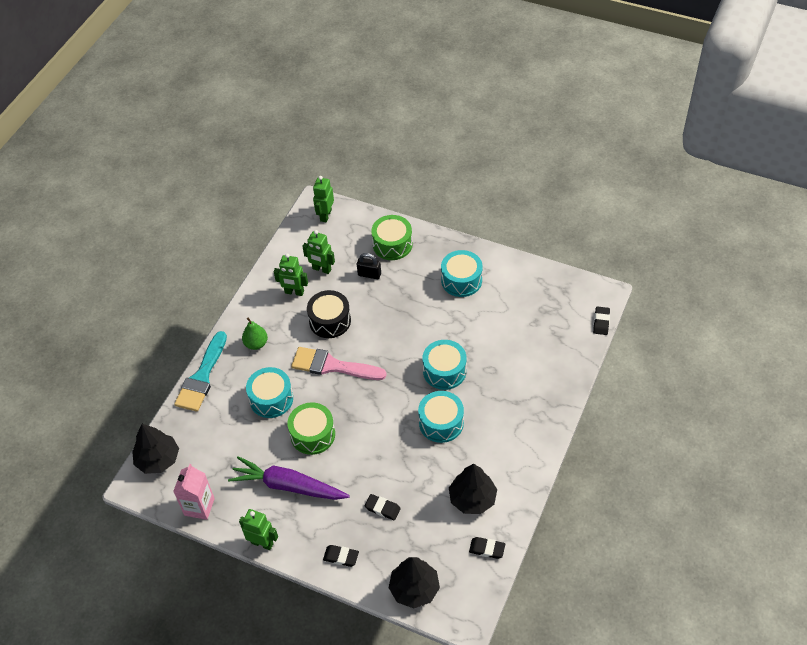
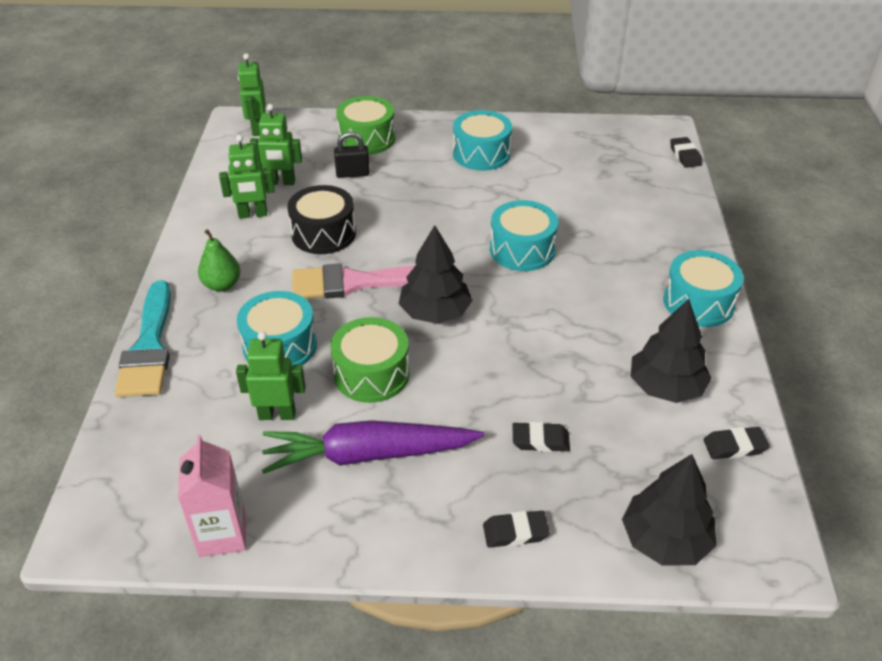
camera: 25 degrees left, 10 degrees down
black tree [132,424,179,474] -> black tree moved to [399,225,473,324]
green robot [239,509,278,550] -> green robot moved to [236,331,306,420]
turquoise drum [418,391,464,443] -> turquoise drum moved to [664,250,744,327]

